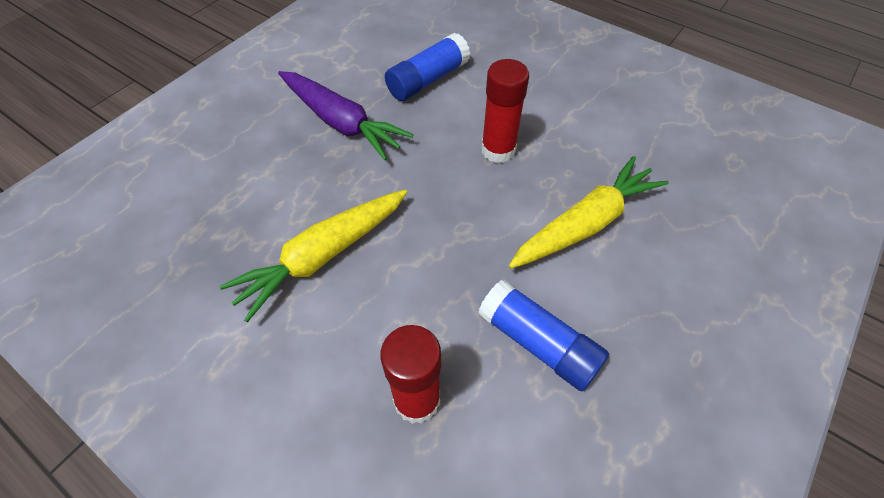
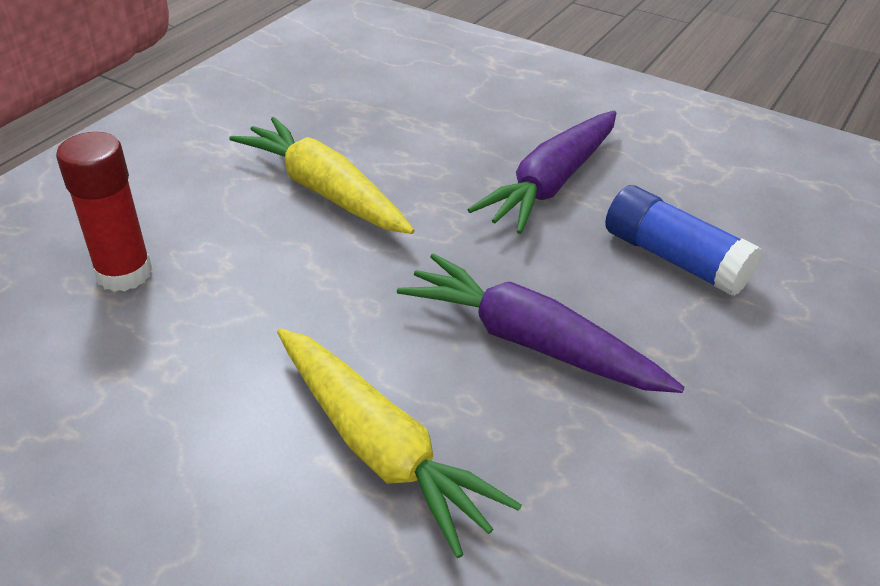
camera: 85 degrees right, 15 degrees down
blue glue stick [478,279,609,391] -> none
red glue stick [481,59,529,163] -> purple carrot [397,253,685,393]

